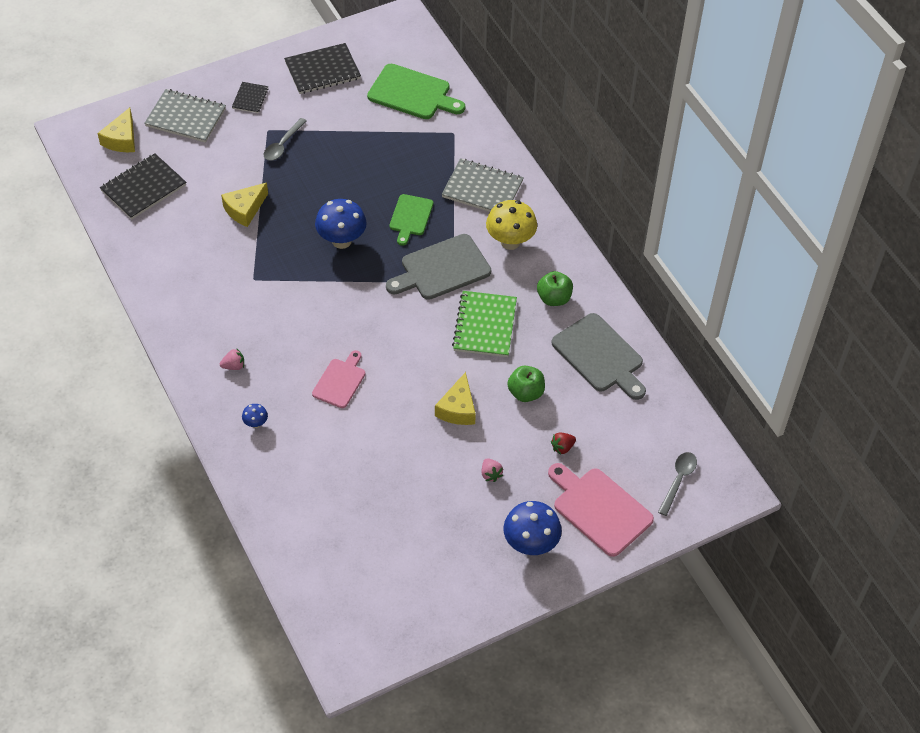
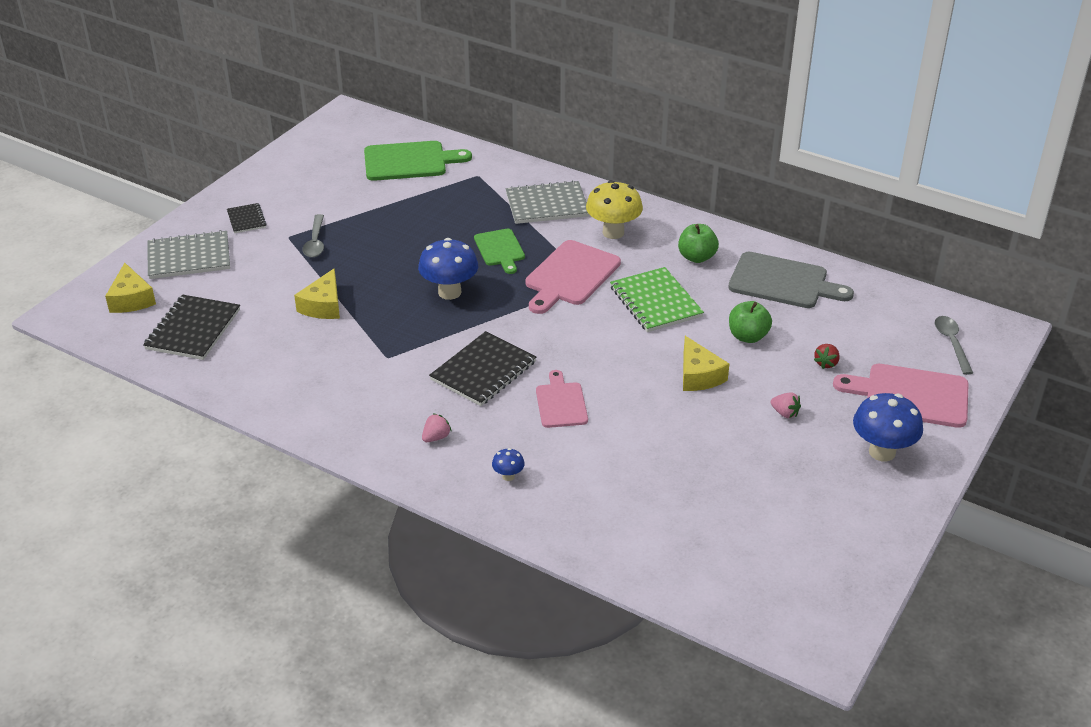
camera: 30 degrees left, 15 degrees down
black notebook [284,43,361,94] -> black notebook moved to [429,331,536,406]
grey cutting board [386,234,491,300] -> pink cutting board [525,240,621,314]

